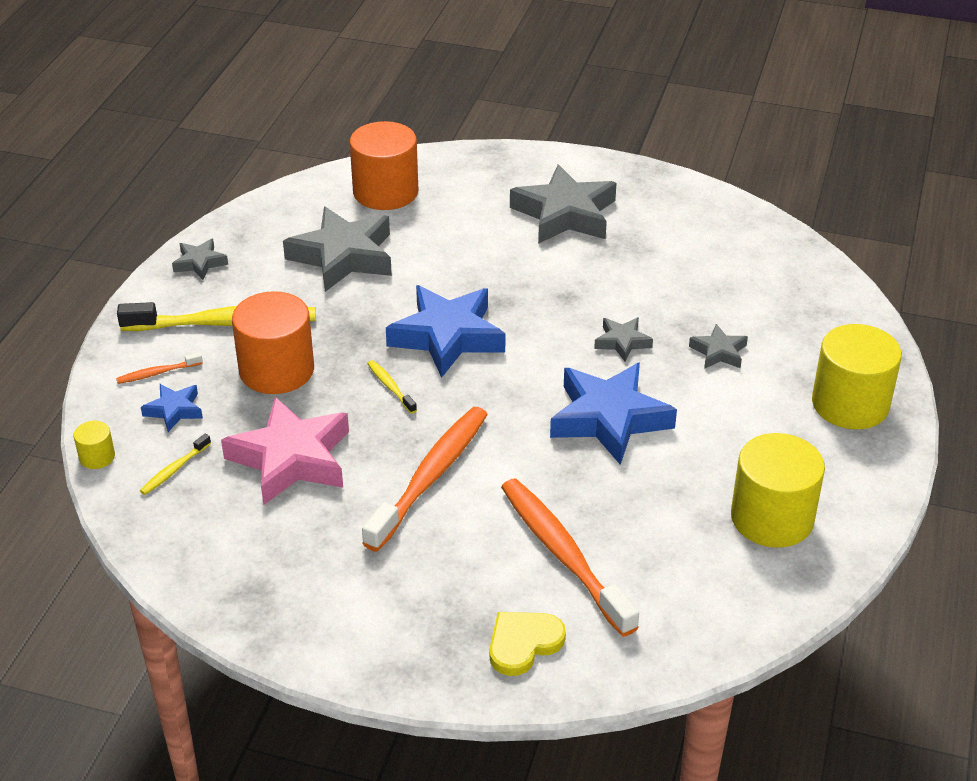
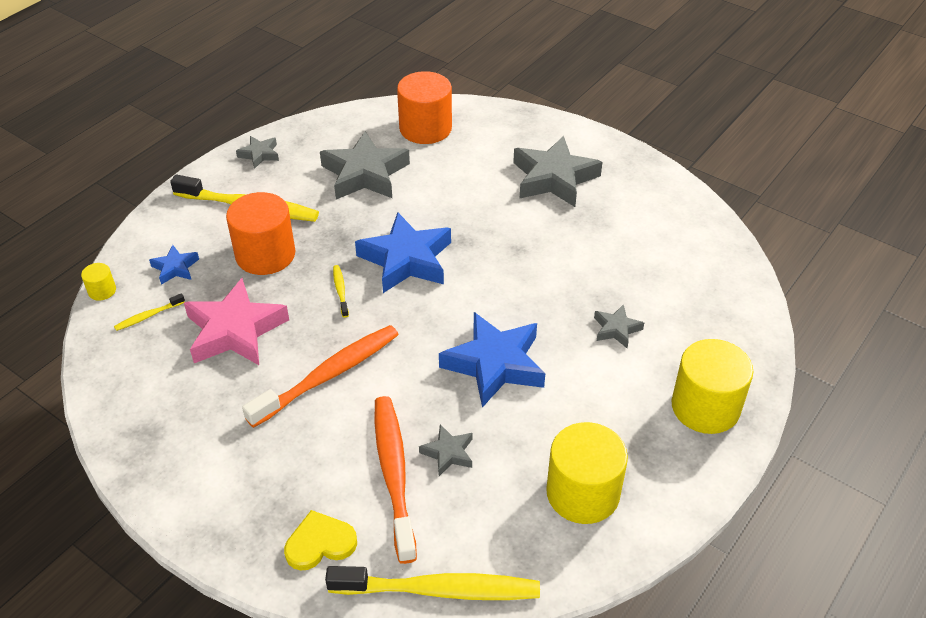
camera: 20 degrees right, 5 degrees up
orange toothbrush [116,352,203,384] -> none
grey star [594,317,653,362] -> grey star moved to [419,424,472,476]
none -> yellow toothbrush [325,566,540,600]

